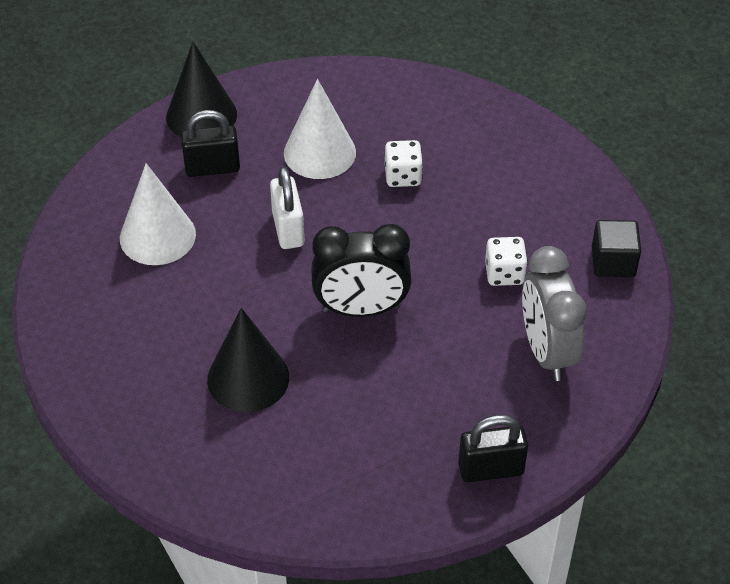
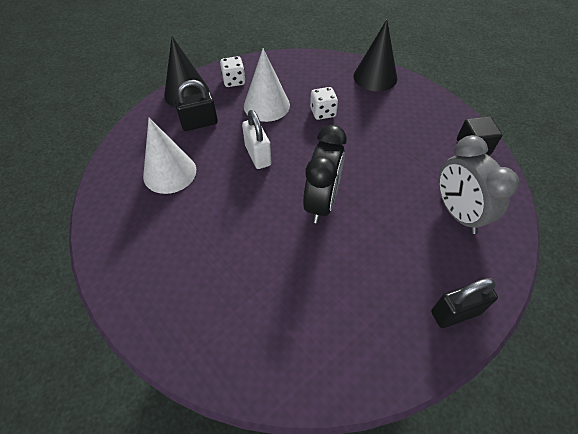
camera: 10 degrees left, 5 degrees up
black cone [207,308,289,412] -> black cone moved to [354,20,397,91]
black clock [311,224,411,317] -> black clock turned 60 degrees counterclockwise [303,125,347,223]
white dice [485,237,528,286] -> white dice moved to [220,56,246,87]

